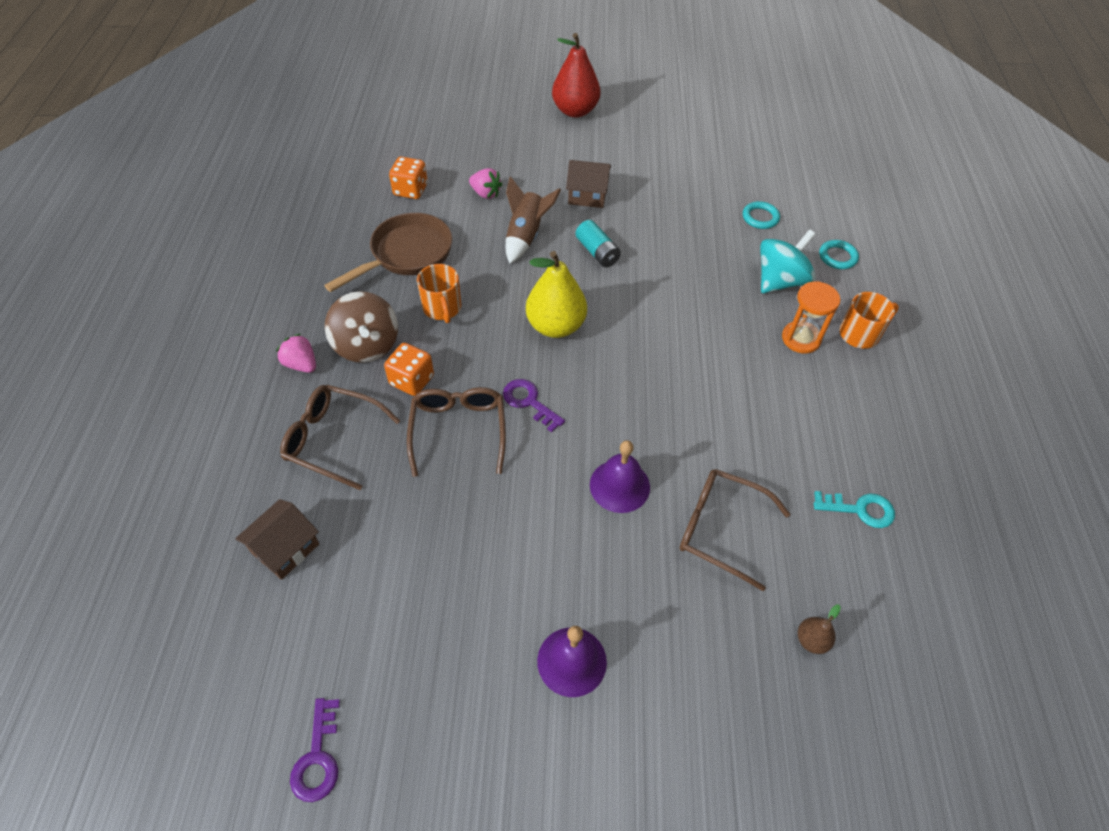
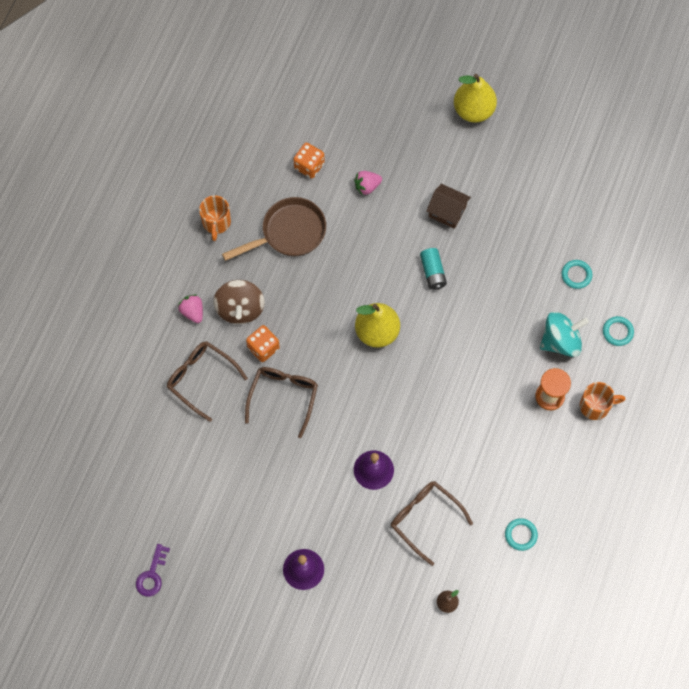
camera: 20 degrees right, 15 degrees up
brown house [235,499,319,580] -> none
orange mug [417,264,461,323] -> orange mug moved to [199,195,231,241]
pink strawberry [469,168,502,199] -> pink strawberry turned 105 degrees clockwise [354,171,382,196]
purple key [503,379,565,432] -> none
brown rocket [506,176,561,264] -> none
red pear [552,33,600,118] -> yellow pear [454,74,497,123]
turquoise key [814,491,895,528] -> turquoise ring [505,518,538,551]

